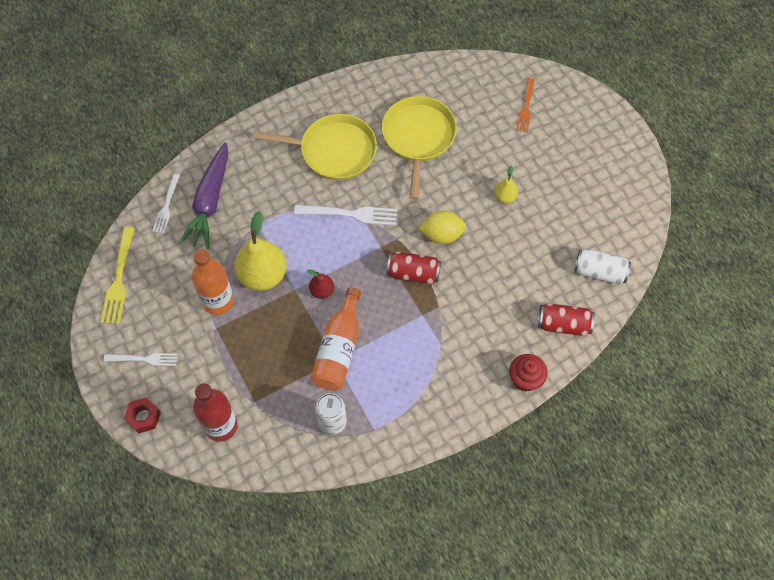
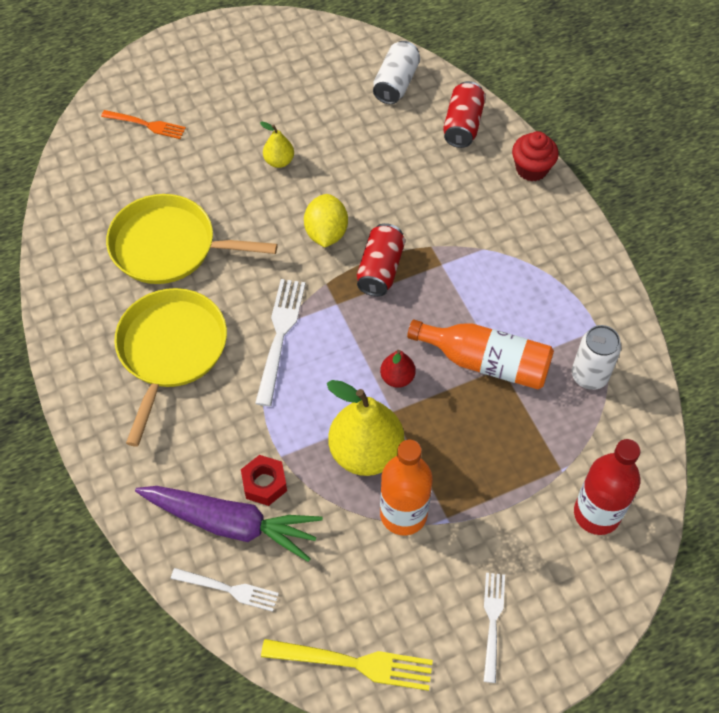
camera: 85 degrees left, 5 degrees down
red nut [124,397,161,434] -> red nut moved to [241,455,287,506]

